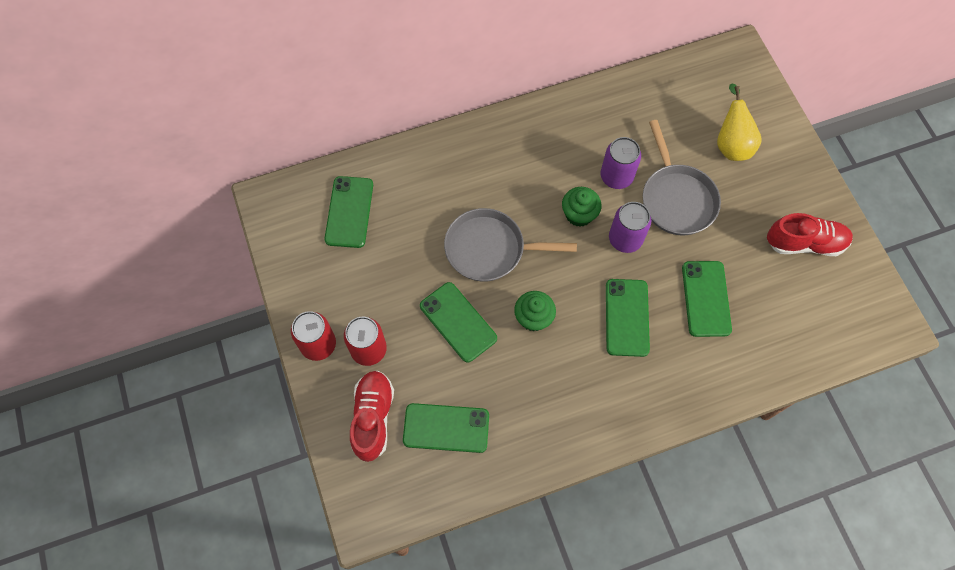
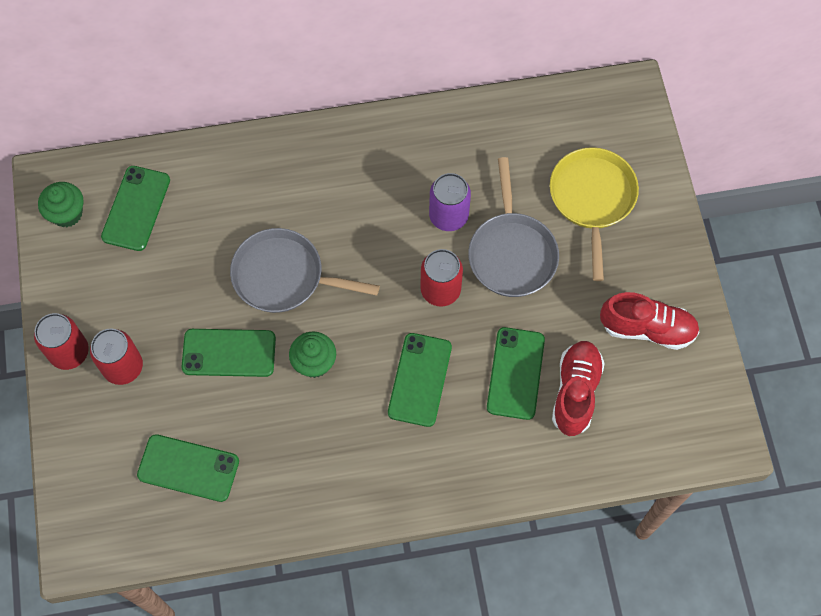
camera: 10 degrees right, 0 degrees up
red shoe [350,371,394,462] -> red shoe moved to [552,341,605,436]
green phone [420,282,497,363] -> green phone turned 60 degrees counterclockwise [181,329,276,377]
green cupcake [562,187,602,227] -> green cupcake moved to [38,182,84,227]
purple can [609,202,651,253] -> red can [420,249,463,306]
yellow pear [717,84,762,161] -> yellow pan [550,147,639,281]

